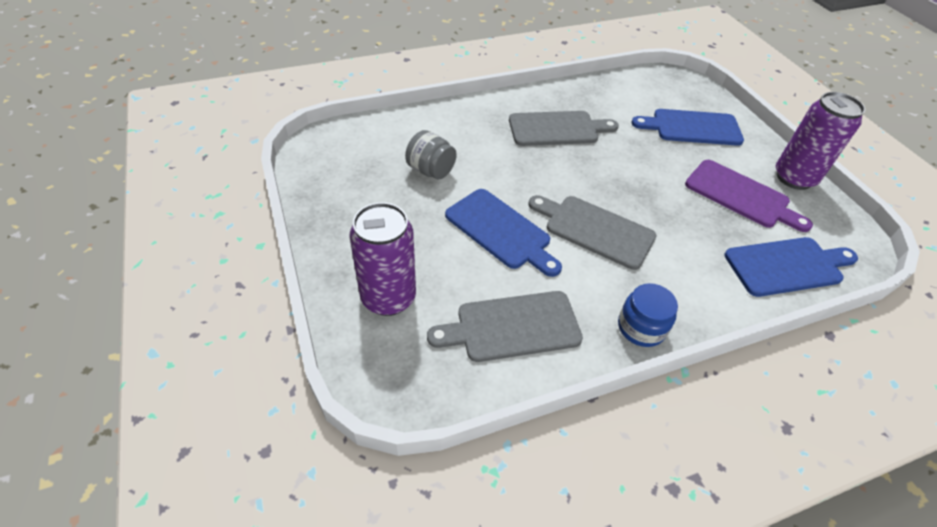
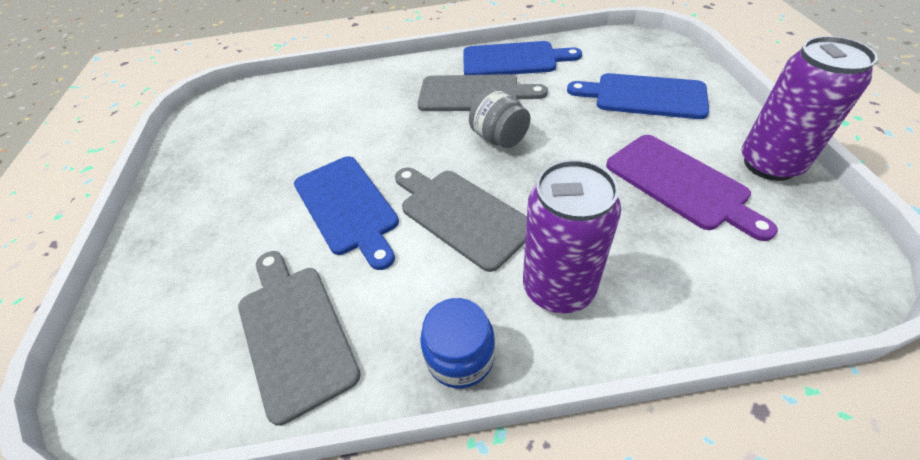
camera: 20 degrees right, 0 degrees up
purple can [349,202,416,316] -> purple can moved to [523,160,621,313]
grey jar [405,130,457,179] -> grey jar moved to [469,89,530,148]
grey cutting board [427,291,583,362] -> grey cutting board turned 60 degrees clockwise [238,251,361,426]
blue cutting board [724,237,858,297] -> blue cutting board moved to [463,41,582,75]

